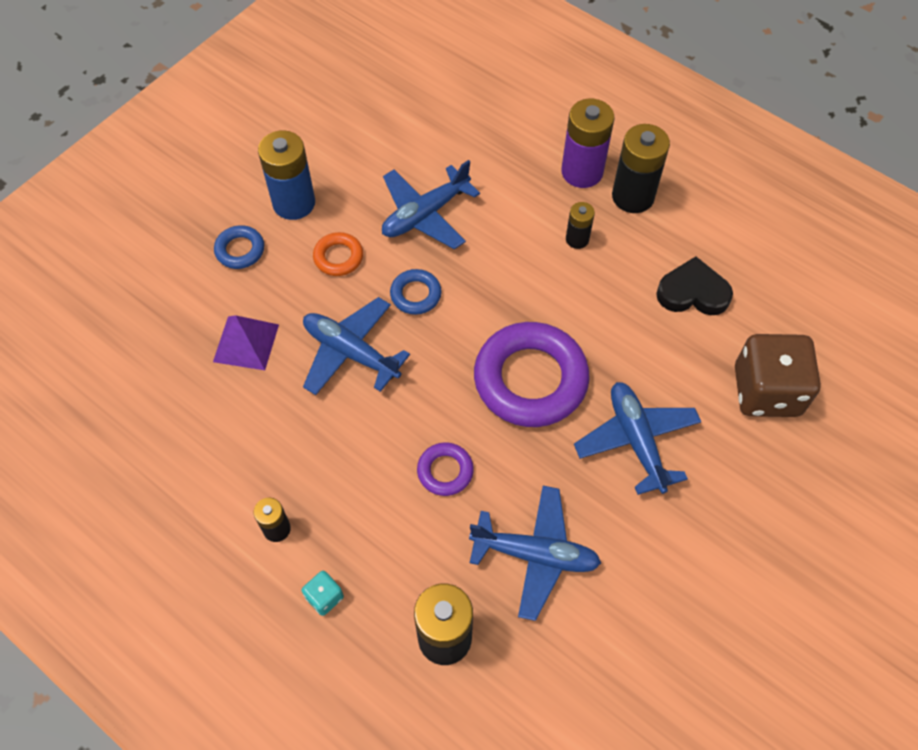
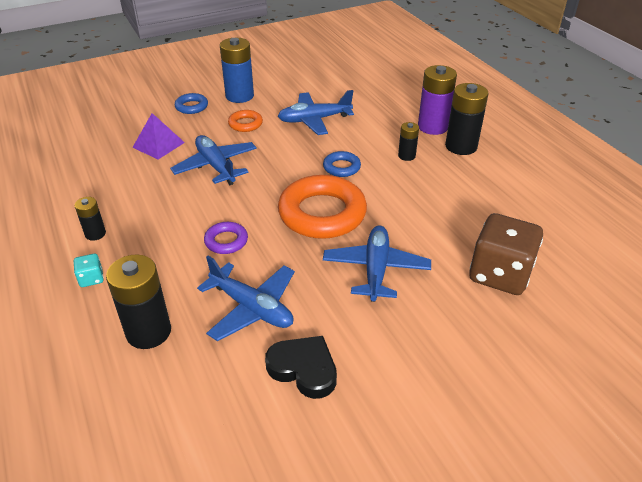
camera: 25 degrees right, 20 degrees down
blue ring [390,269,442,315] -> blue ring moved to [323,151,361,177]
purple ring [474,322,590,427] -> orange ring [278,175,367,239]
black heart [656,256,733,315] -> black heart moved to [265,336,337,399]

